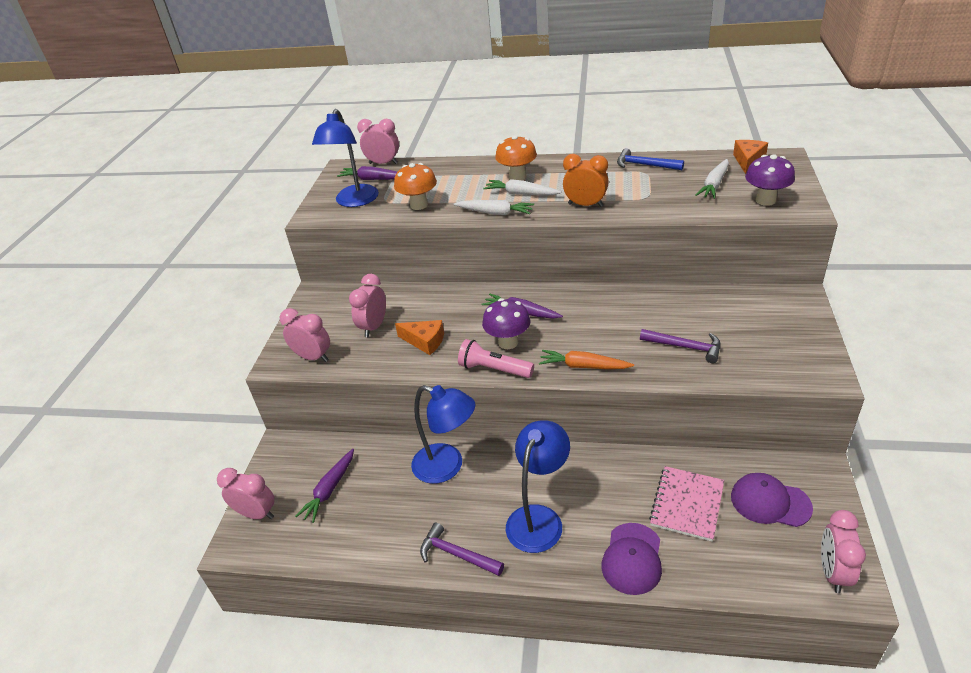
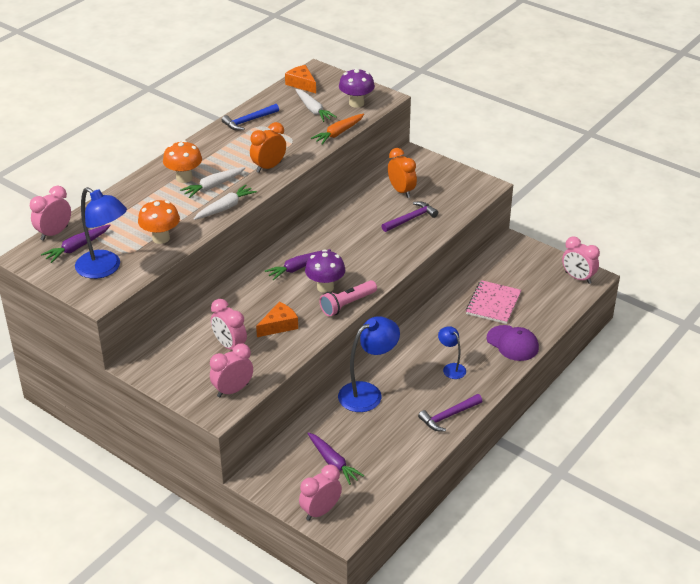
camera: 65 degrees left, 0 degrees up
blue lamp [506,420,570,553] -> blue lamp [438,326,466,379], size x0.55
orange carrot [539,350,634,369] -> orange carrot moved to [311,114,364,145]
pink notebook [649,466,724,542] -> pink notebook turned 60 degrees clockwise [466,280,521,324]
purple cap [731,473,813,527] -> none
none -> orange clock [388,148,417,198]

